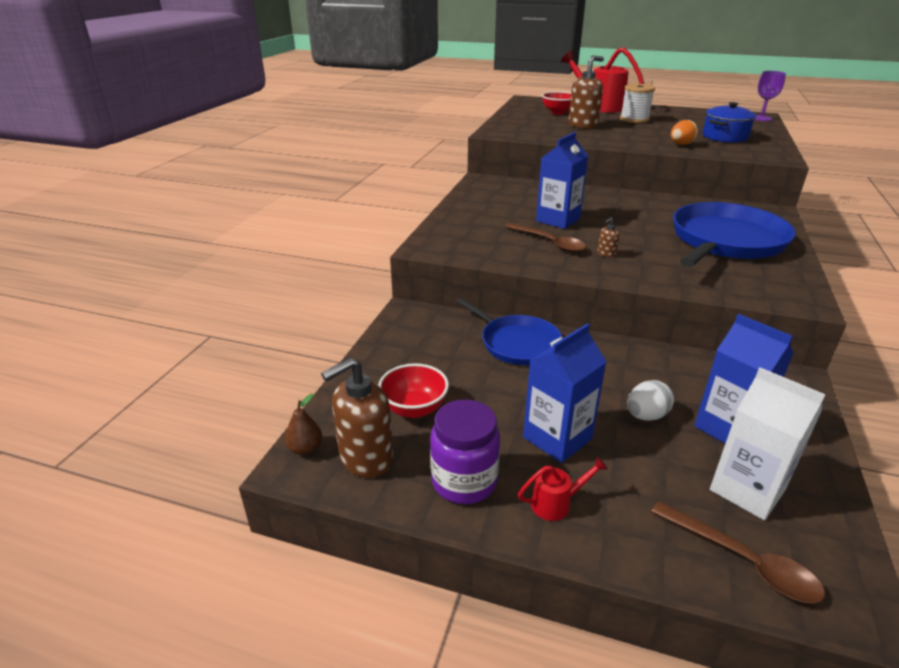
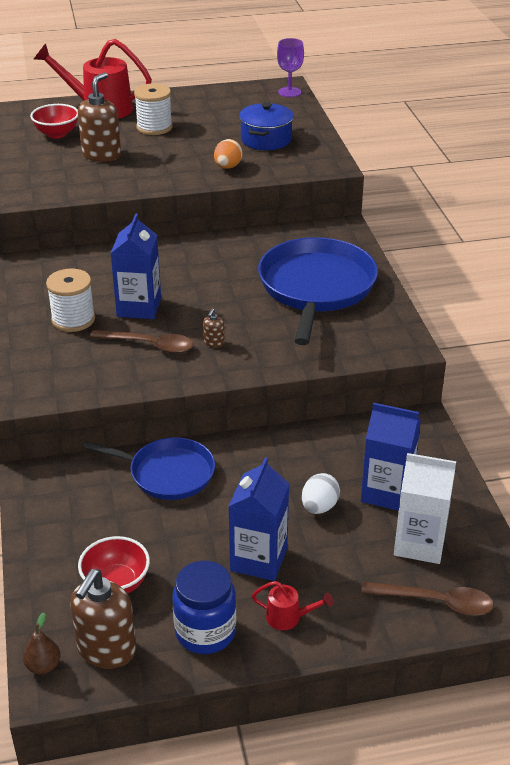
camera: 30 degrees left, 5 degrees up
purple jar [430,400,500,504] -> blue jar [172,561,236,654]
red watering can [518,456,608,521] -> red watering can turned 60 degrees clockwise [252,581,333,630]
none -> white spool [46,269,95,332]

